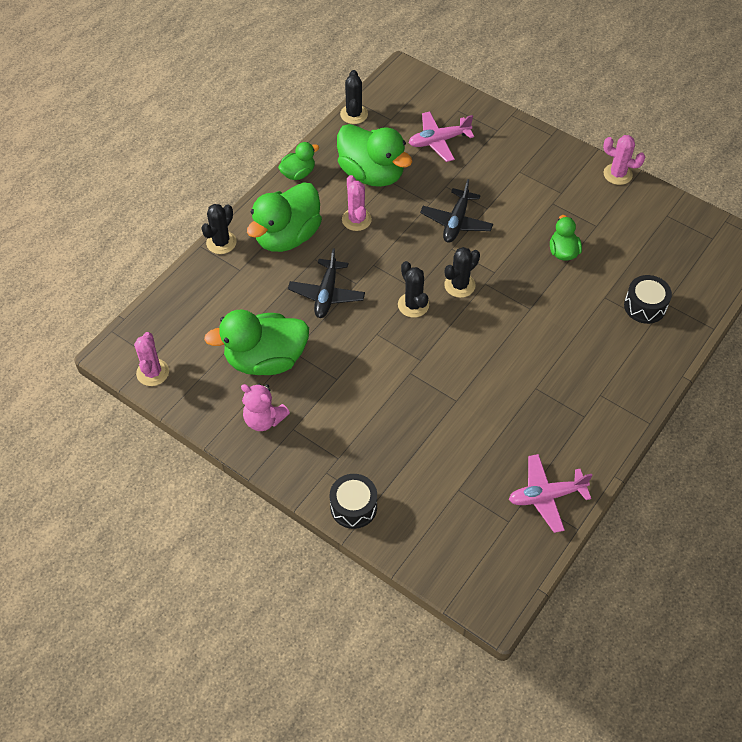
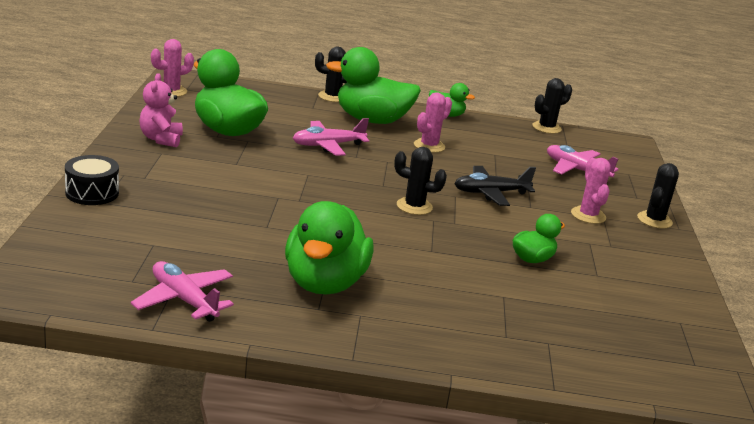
camera: 55 degrees right, 30 degrees down
black plane [288,248,365,318] -> pink plane [293,118,369,156]
green duck [337,124,412,187] -> green duck moved to [285,201,374,295]
black cactus [398,261,429,318] -> black cactus moved to [637,163,679,229]
pink cactus [603,135,645,185] -> pink cactus moved to [571,158,611,224]
black drum [624,275,672,324] -> none

